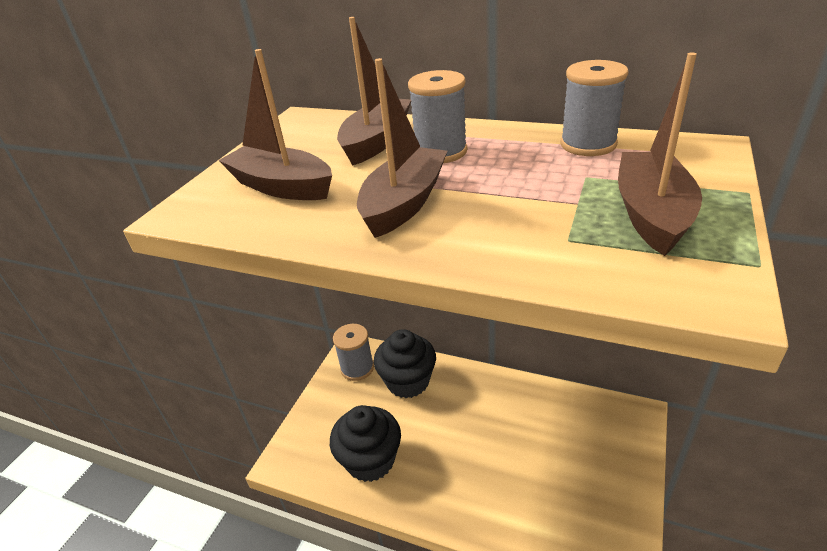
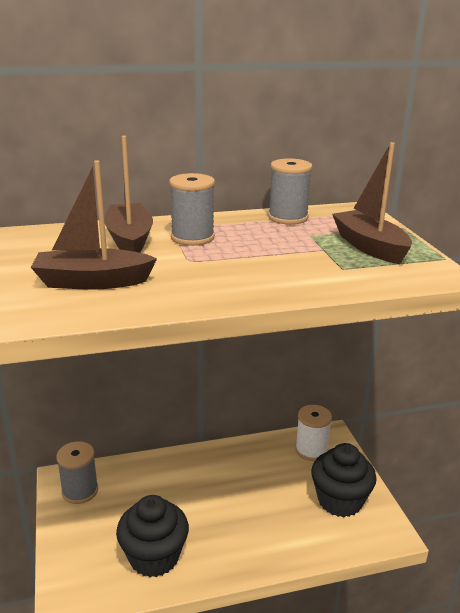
camera: 40 degrees left, 10 degrees down
brown boat [357,58,447,238] -> none
black cupcake [374,329,436,398] -> black cupcake moved to [311,443,376,517]
none -> white spool [295,405,332,461]

